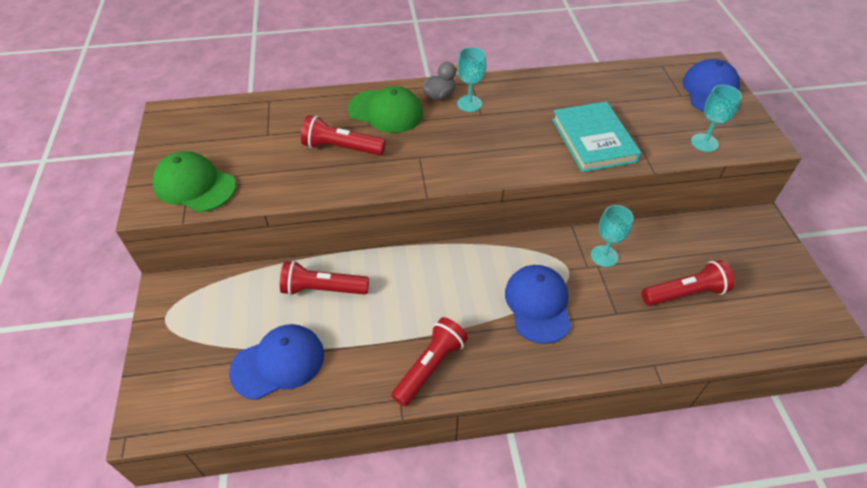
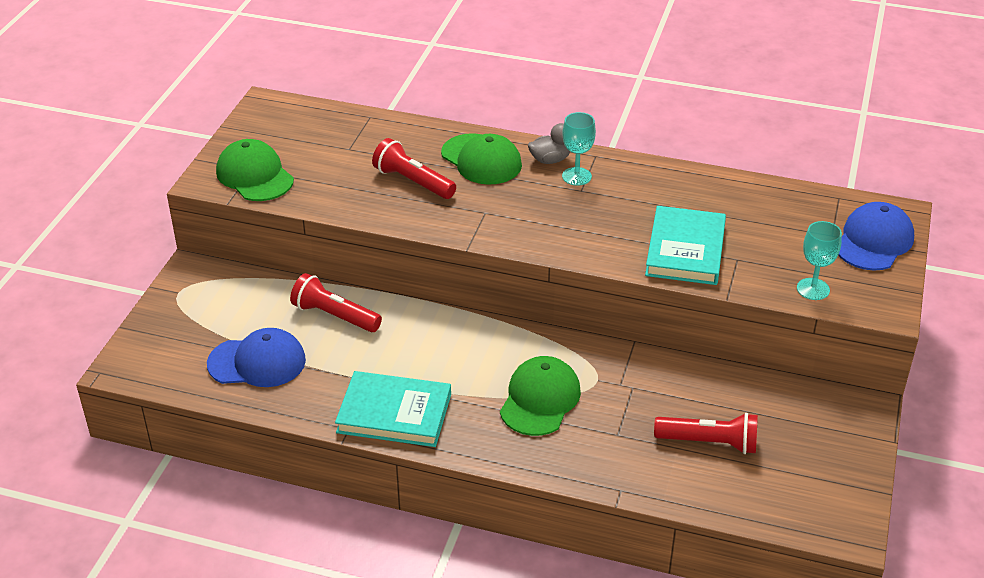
camera: 25 degrees right, 10 degrees down
red flashlight [391,317,468,407] -> turquoise book [335,371,451,447]
blue cap [505,265,571,344] -> green cap [500,356,581,436]
turquoise goblet [591,205,634,267] -> none

